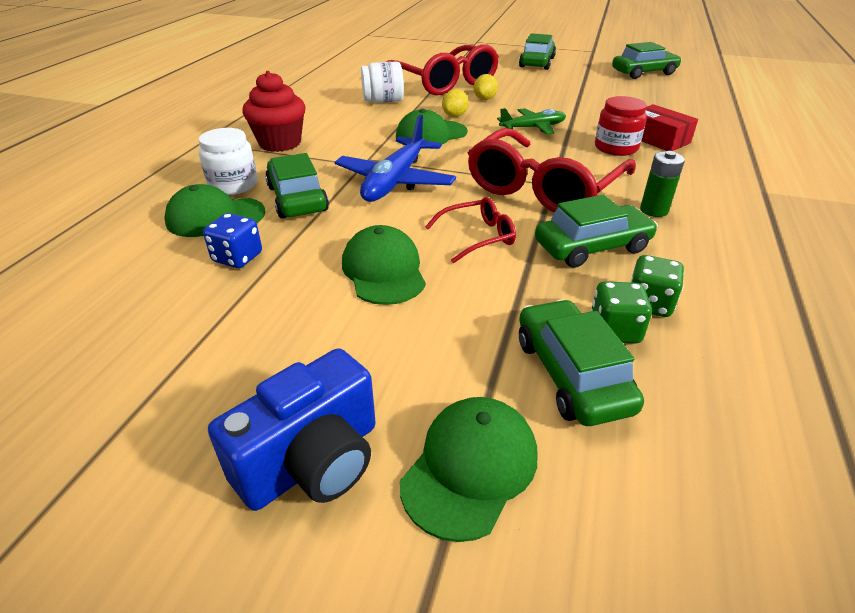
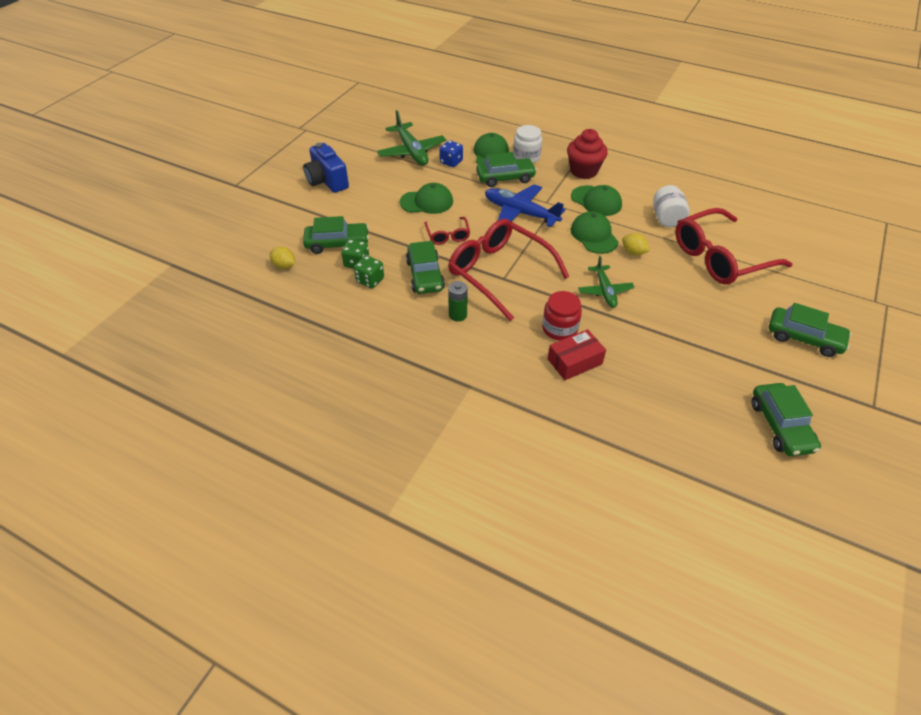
camera: 100 degrees right, 10 degrees up
green cap [400,397,537,542] -> green cap moved to [571,185,622,216]
yellow lemon [474,74,498,100] -> yellow lemon moved to [270,247,295,269]
none -> green plane [377,110,446,166]

